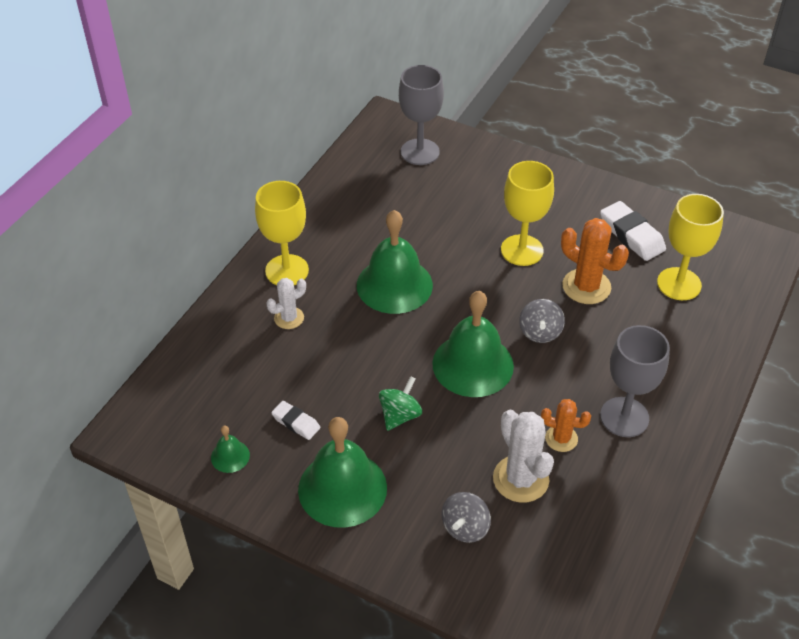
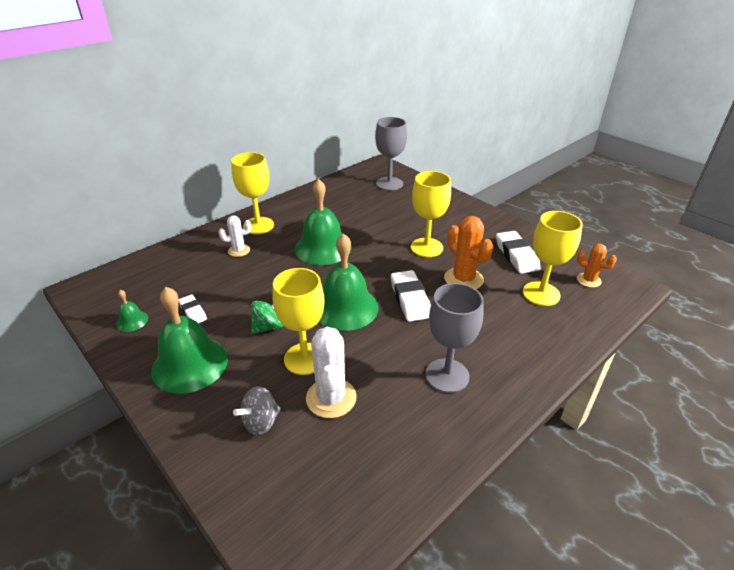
camera: 20 degrees right, 10 degrees down
grey spinning top [519,299,565,343] -> white eraser [391,270,431,322]
orange cactus [541,399,591,452] -> orange cactus moved to [577,244,617,288]
none -> yellow goblet [272,268,324,375]

